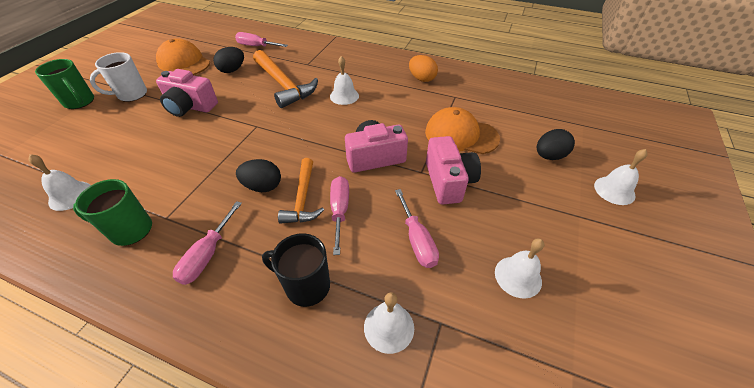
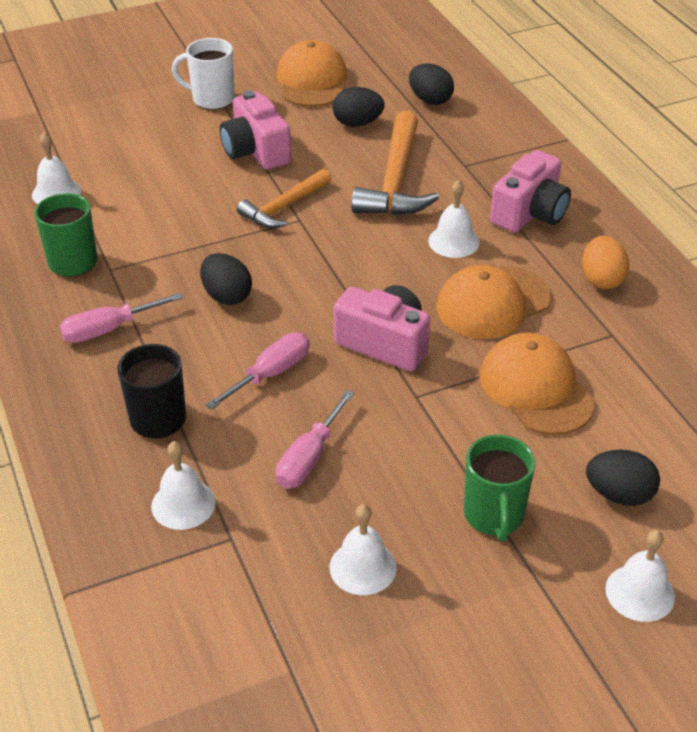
camera: 45 degrees right, 5 degrees down
green mug [35,59,94,109] -> green mug moved to [464,434,535,541]
pink screwdriver [235,32,288,47] -> black egg [409,63,454,105]
orange hammer [278,158,324,224] -> orange hammer moved to [237,169,331,228]
pink camera [426,136,481,205] -> pink camera moved to [490,150,571,233]
none -> orange cap [437,265,551,339]

